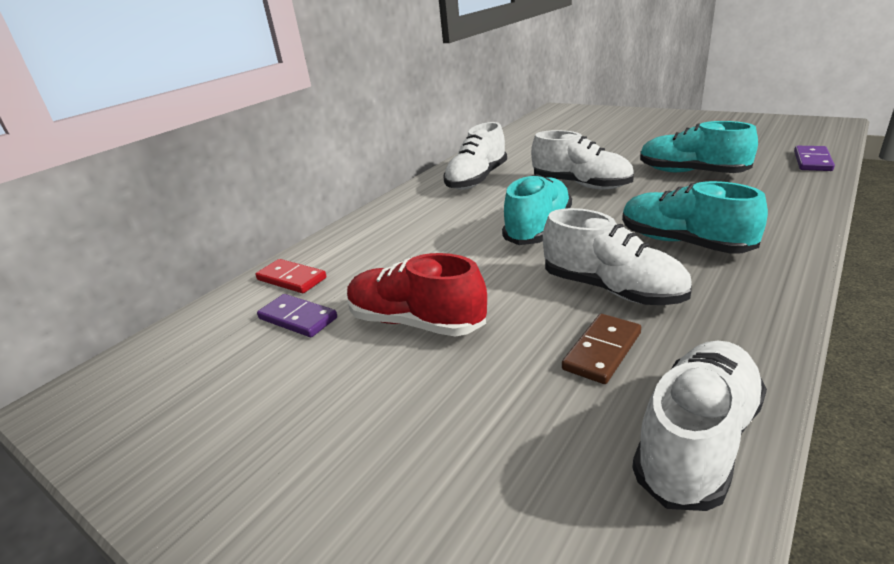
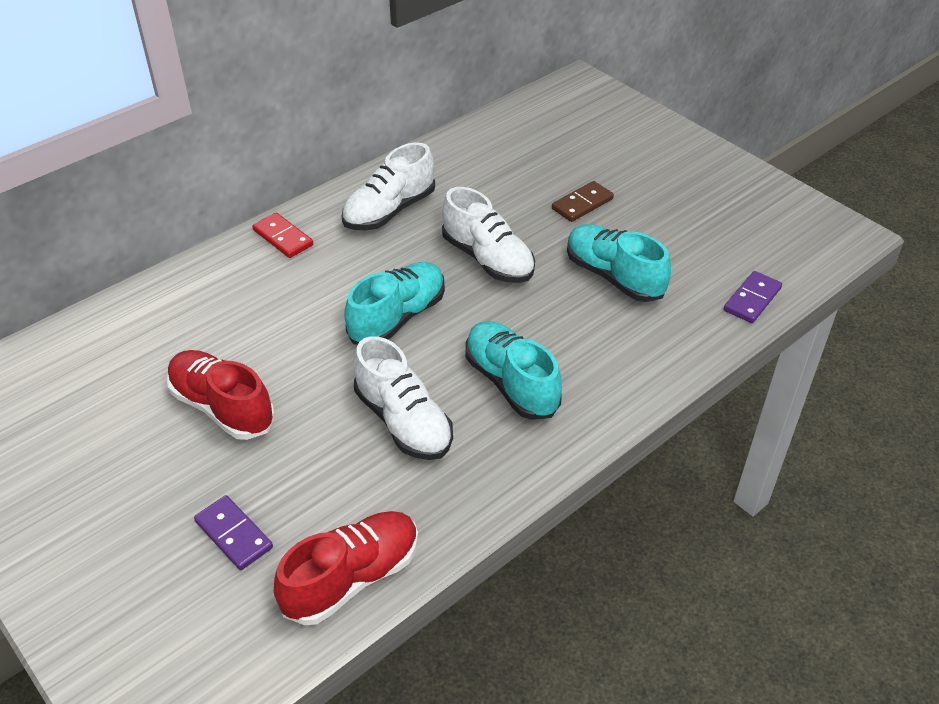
camera: 10 degrees right, 15 degrees up
red domino [255,259,326,293] -> red domino moved to [252,213,313,258]
purple domino [257,294,337,337] -> purple domino moved to [194,495,273,570]
brown domino [562,314,641,384] -> brown domino moved to [552,181,614,222]
white shoe [632,340,767,511] -> red shoe [274,511,418,625]

